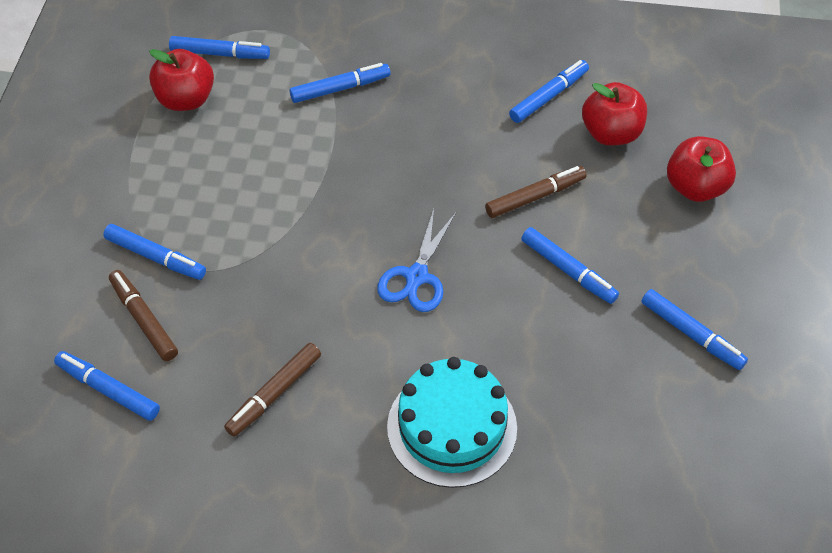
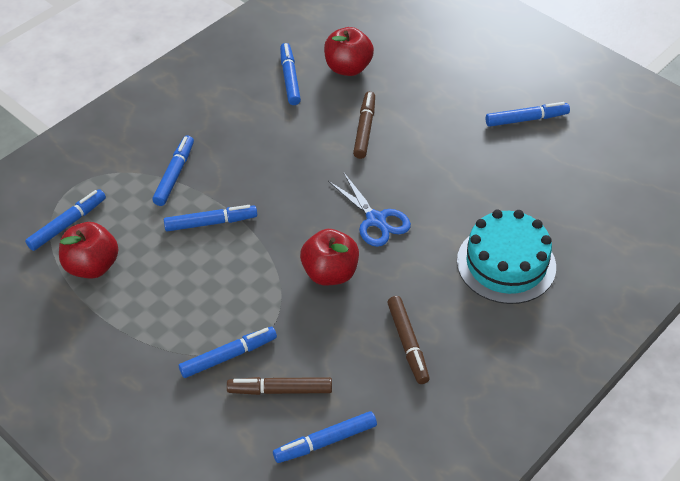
camera: 55 degrees left, 5 degrees down
blue marker [521,227,619,304] -> blue marker moved to [164,205,257,232]
red apple [667,136,736,202] -> red apple moved to [300,229,359,285]

